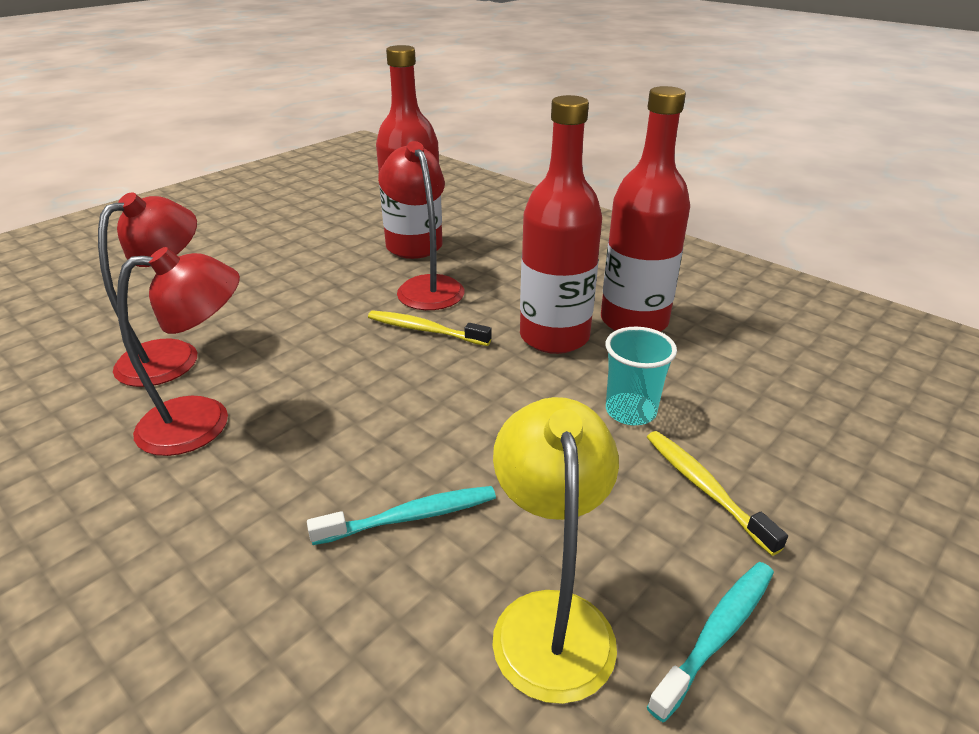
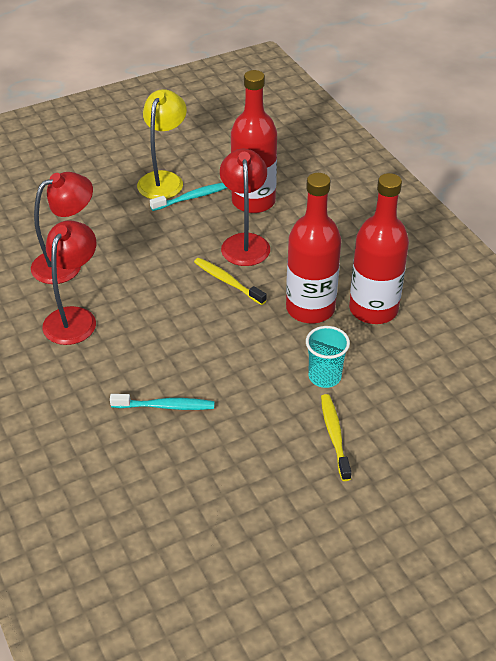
camera: 20 degrees right, 10 degrees up
red lamp [117,247,240,456] -> red lamp turned 75 degrees counterclockwise [42,220,96,345]
yellow lamp [492,397,619,704] -> yellow lamp moved to [137,89,187,199]
turquoise toothbrush [647,562,774,722] -> turquoise toothbrush moved to [150,183,227,211]

